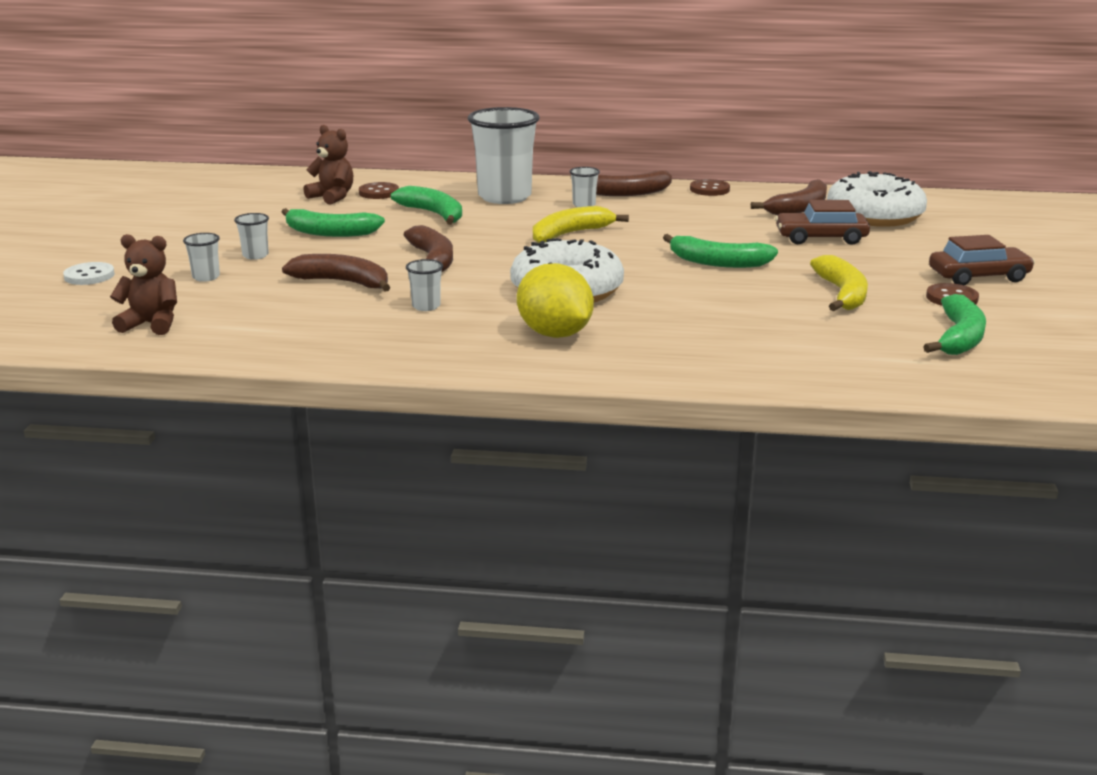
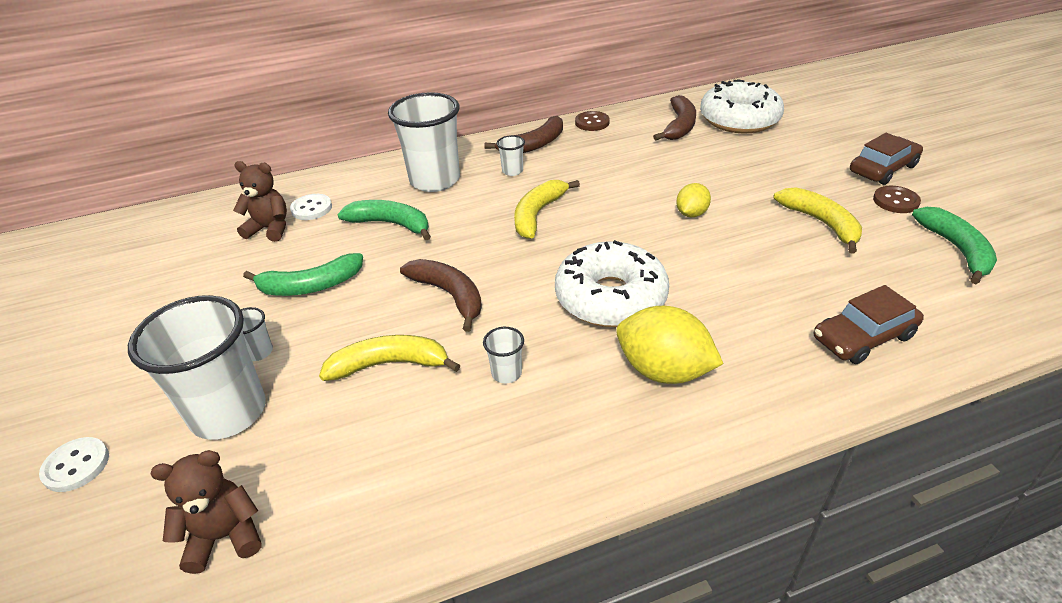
camera: 25 degrees left, 15 degrees up
white cup [183,233,220,282] -> white cup [128,295,266,440], size x2.37
brown banana [282,254,390,292] -> yellow banana [319,335,461,381]
brown button [359,182,399,199] -> white button [290,194,332,220]
green banana [663,234,778,268] -> yellow lemon [676,183,711,217]
brown car [775,200,870,245] -> brown car moved to [814,285,924,364]

